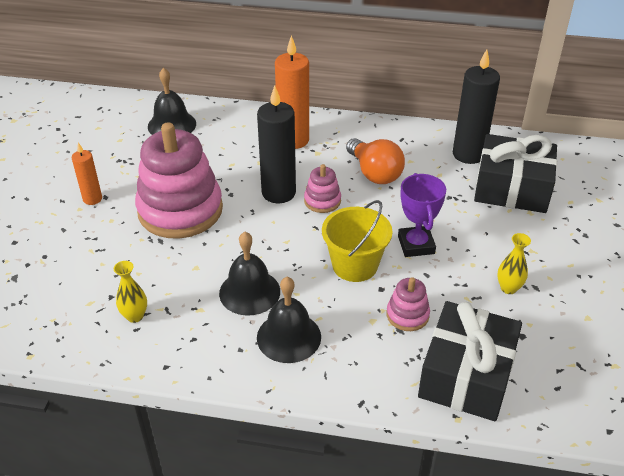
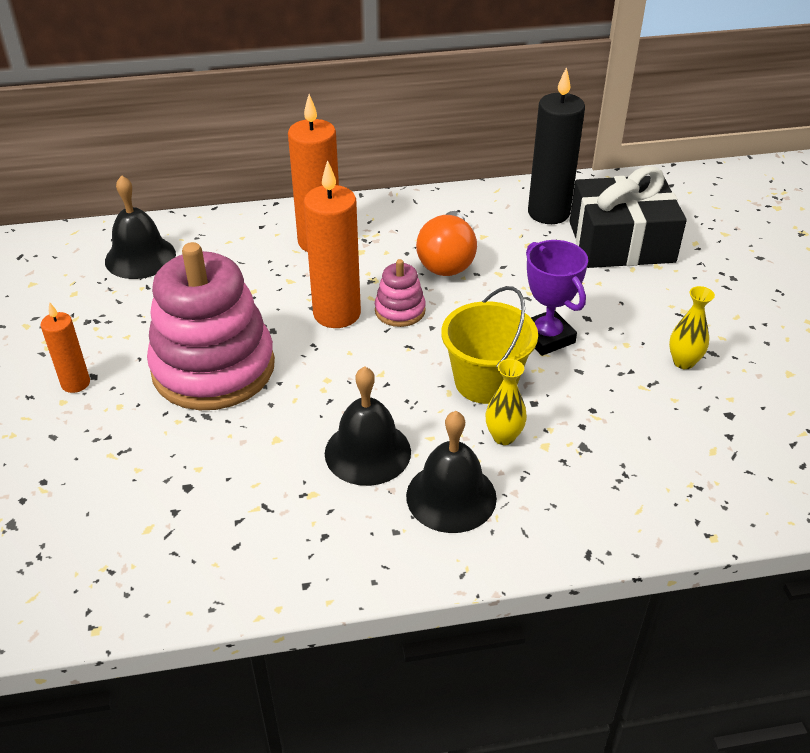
camera: 20 degrees left, 0 degrees up
yellow vase [114,261,147,323] -> yellow vase moved to [485,359,527,445]
black candle [257,85,296,203] -> orange candle [304,160,361,328]
orange light bulb [346,138,405,184] -> orange light bulb turned 60 degrees clockwise [416,211,477,276]
pink stacking toy [386,277,430,331] -> none
black gift [418,301,522,421] -> none

